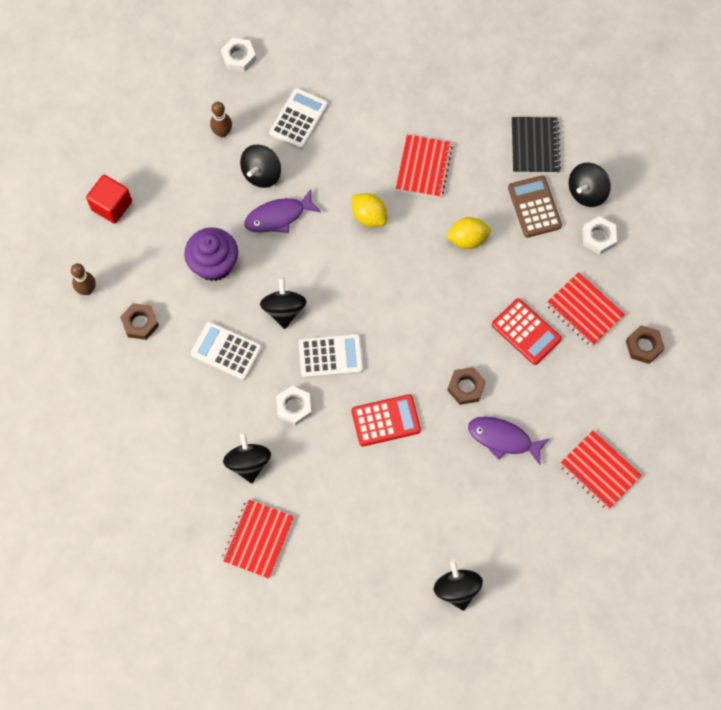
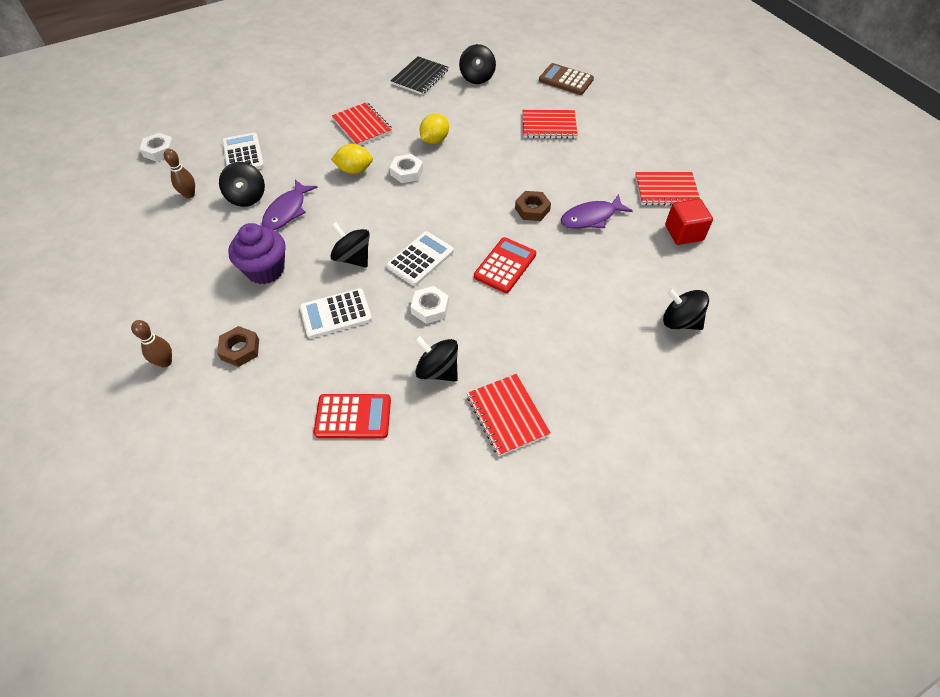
camera: 45 degrees left, 15 degrees down
red cube [86,175,132,224] -> red cube moved to [665,199,713,245]
red calculator [492,299,562,365] -> red calculator moved to [314,394,391,438]
brown calculator [508,175,562,238] -> brown calculator moved to [539,63,594,95]
black notebook [512,117,561,173] -> black notebook turned 75 degrees clockwise [390,56,449,95]
white nut [582,216,617,254] -> white nut moved to [390,154,423,183]
brown nut [626,325,665,364] -> none

